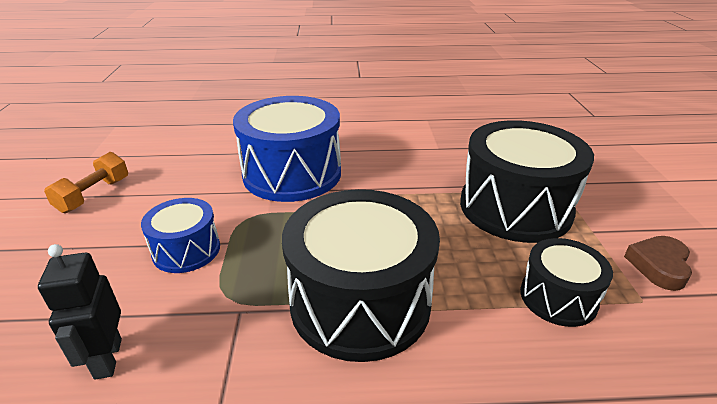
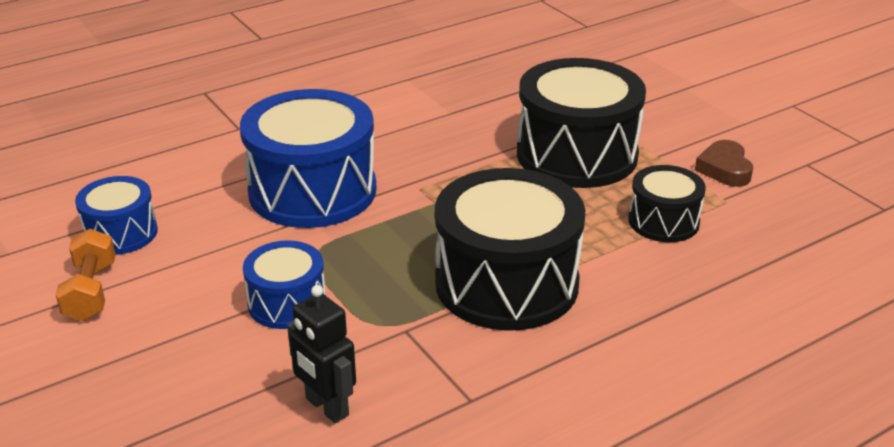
camera: 30 degrees left, 0 degrees up
none -> blue drum [75,176,158,255]

